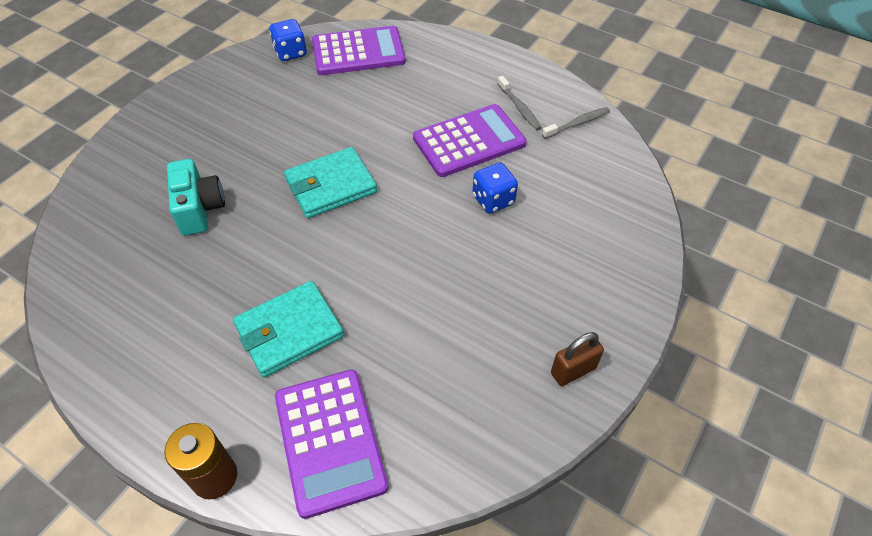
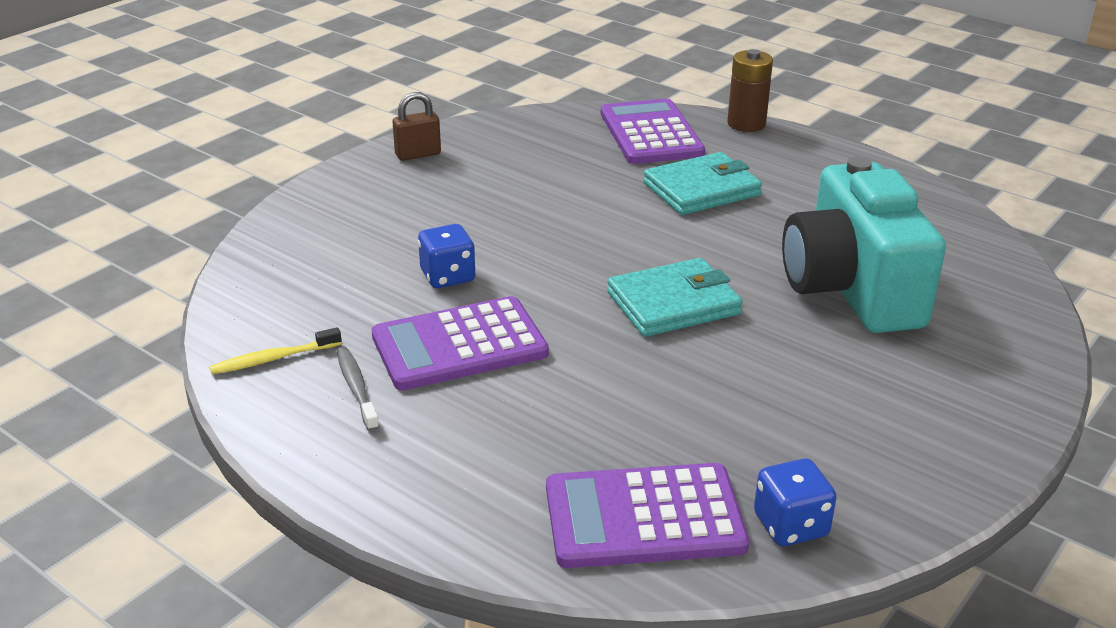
camera: 175 degrees left, 20 degrees down
turquoise camera [167,159,225,236] -> turquoise camera [782,157,946,333], size x1.82
grey toothbrush [542,107,610,139] -> yellow toothbrush [209,327,342,374]

